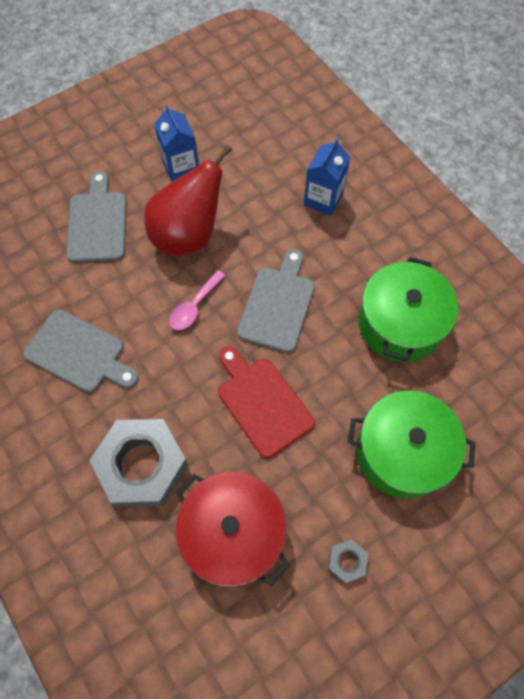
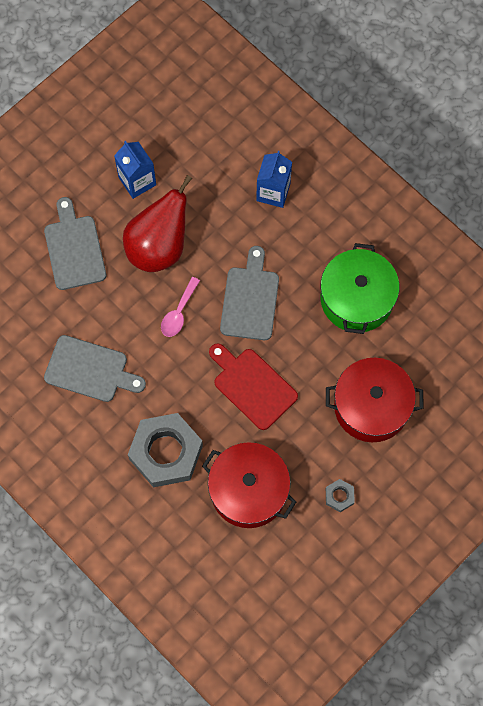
camera: 10 degrees left, 5 degrees up
green pot [348,390,475,499] -> red pot [326,358,424,442]

